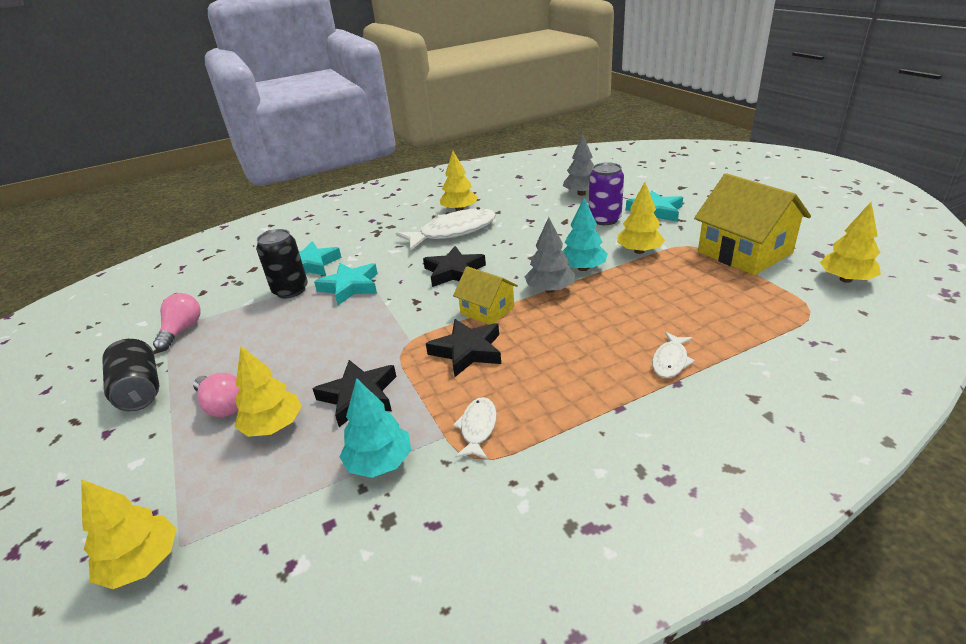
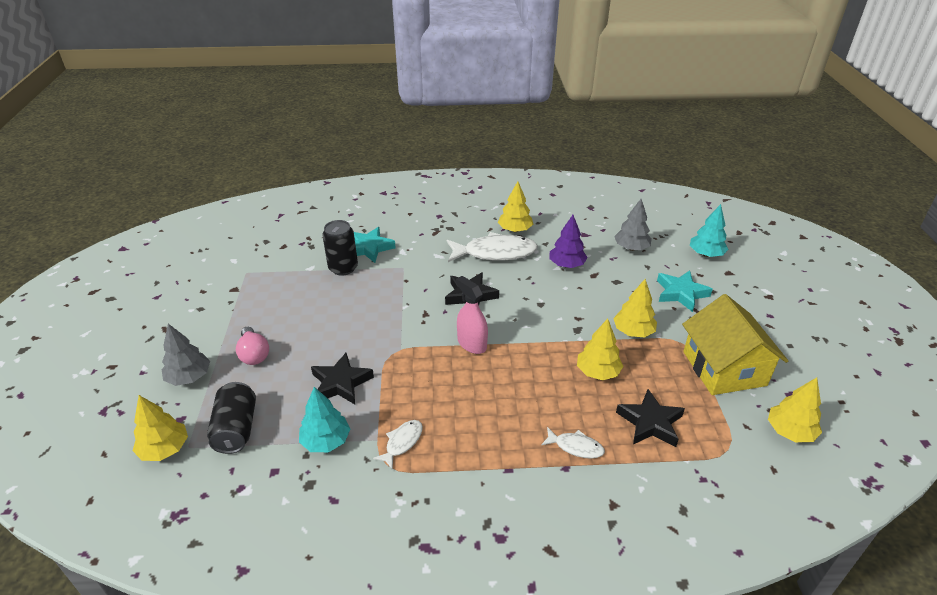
camera: 20 degrees right, 5 degrees up
black can [102,339,159,411] -> black can moved to [207,382,256,454]
pink light bulb [153,293,201,351] -> none
yellow tree [235,346,302,437] -> yellow tree moved to [577,319,624,380]
turquoise star [314,263,378,305] -> none
black star [426,319,501,377] -> black star moved to [616,389,685,447]
yellow house [453,266,518,325] -> pink spray bottle [456,276,488,354]
grey tree [524,217,575,293] -> grey tree moved to [162,324,210,386]
turquoise tree [563,198,607,271] -> turquoise tree moved to [690,204,729,257]
purple can [589,162,624,225] -> none
white fish [652,332,695,378] -> white fish turned 120 degrees counterclockwise [541,427,605,459]
none -> purple tree [550,215,588,268]

